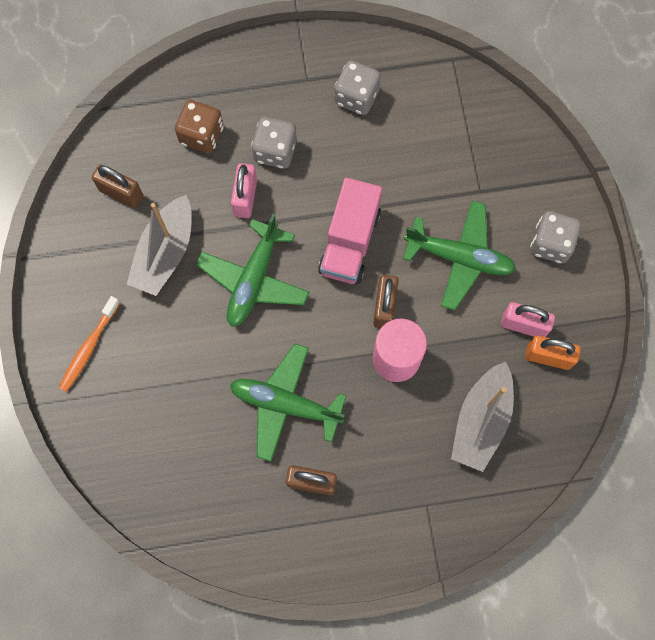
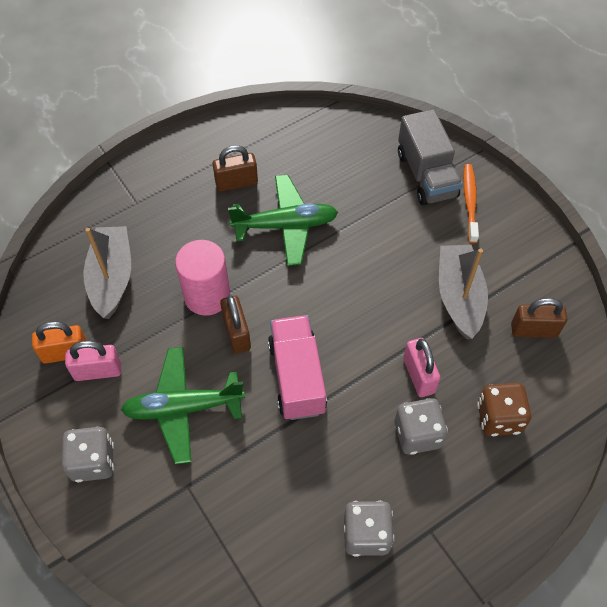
camera: 155 degrees right, 15 degrees down
green plane [196,214,309,327] -> none
none -> grey truck [398,109,463,205]

